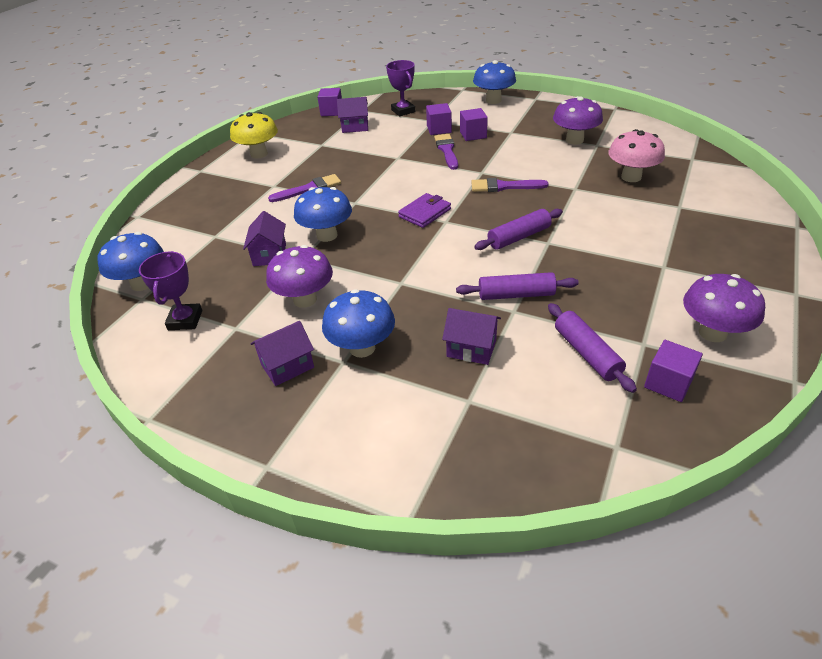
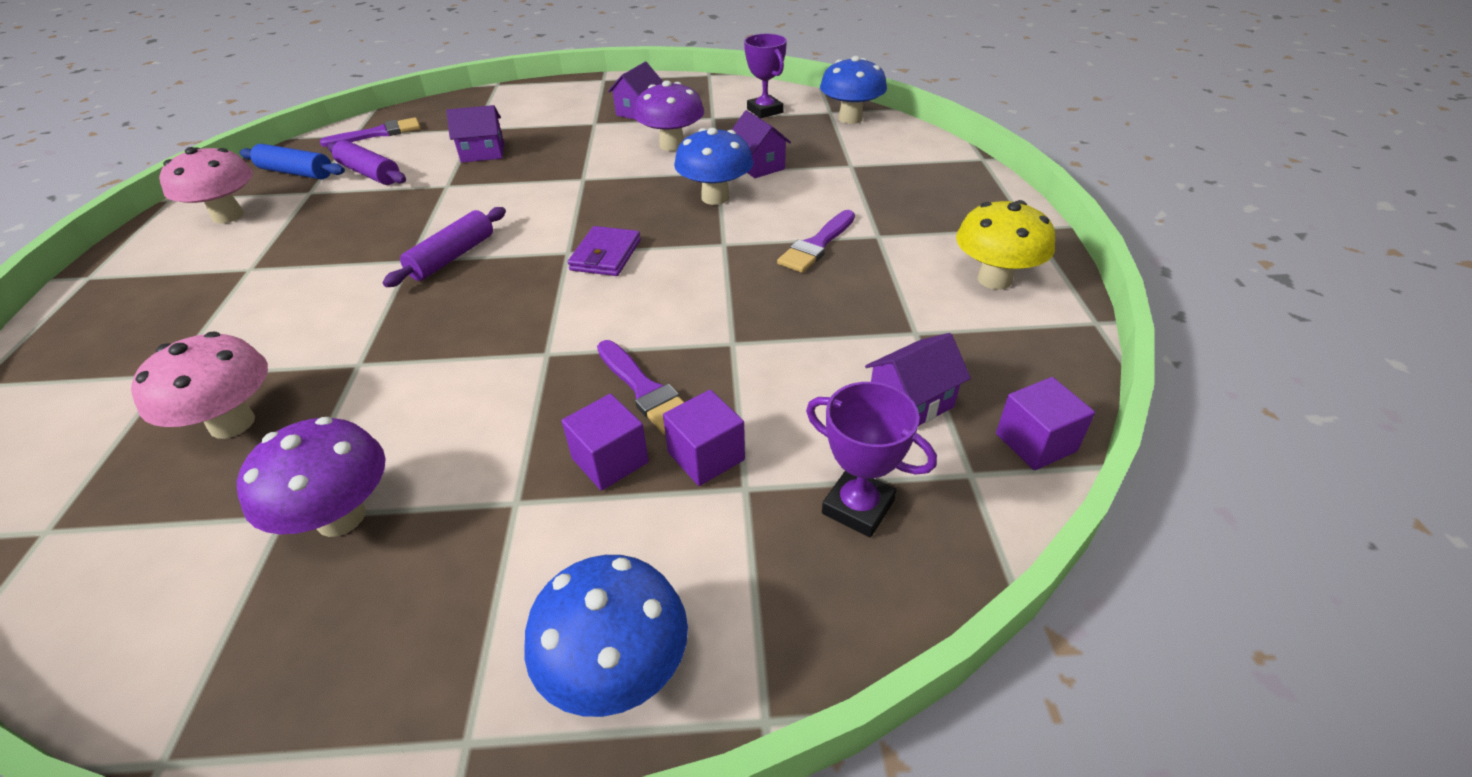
camera: 150 degrees right, 0 degrees up
blue mushroom [322,289,395,358] -> none
purple rolling pin [456,272,579,300] -> none
purple brush [472,178,549,192] -> purple brush moved to [320,117,421,147]
purple cube [644,340,703,402] -> blue rolling pin [240,144,345,179]
purple mushroom [683,274,765,342] -> pink mushroom [159,147,253,224]

